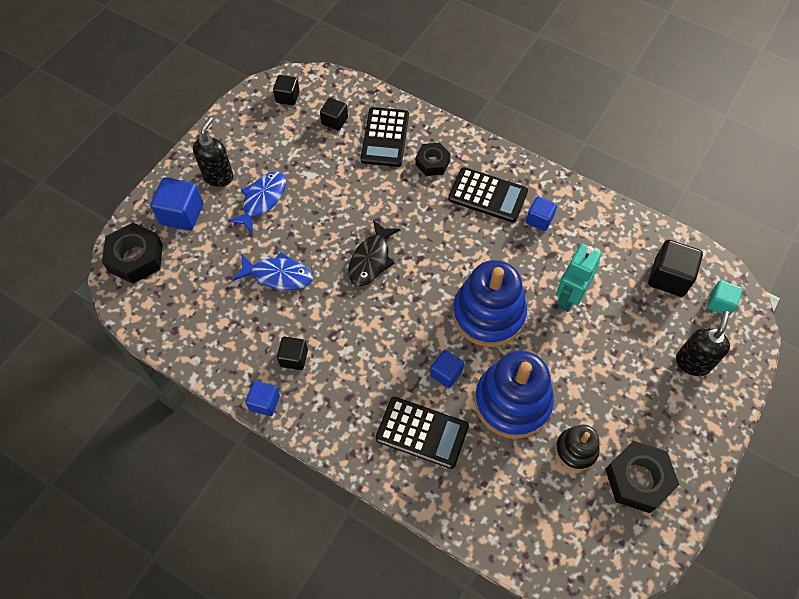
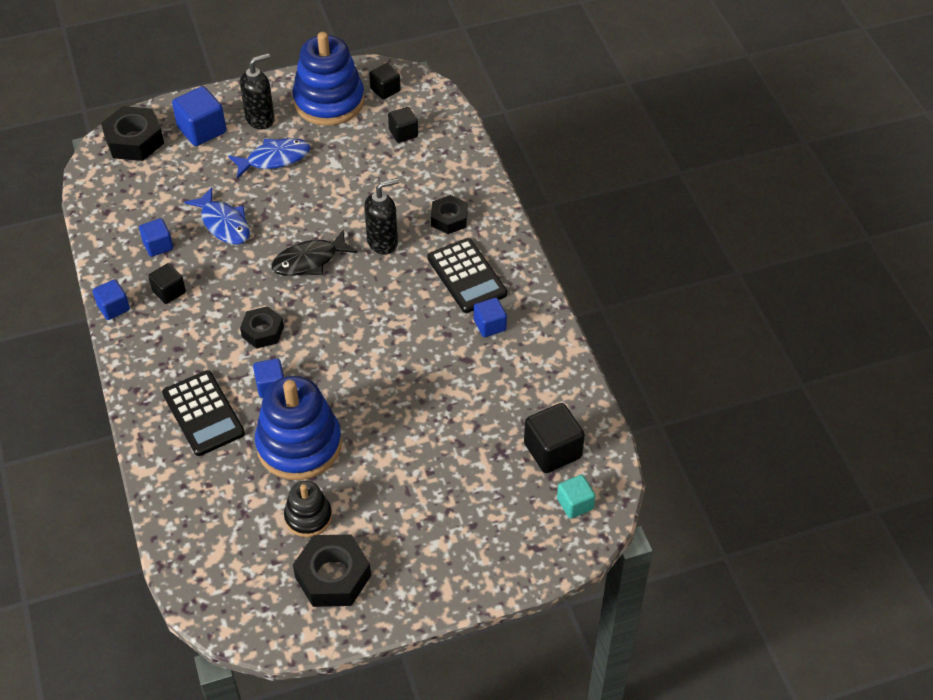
camera: 40 degrees right, 10 degrees down
black calculator [361,107,409,167] -> none
blue stacking toy [453,260,527,347] -> blue stacking toy moved to [292,32,364,126]
turquoise robot [556,244,602,312] -> none
black soap dispenser [676,311,730,376] -> black soap dispenser moved to [364,178,399,255]
none -> blue cube [139,218,173,257]
none -> black nut [240,306,284,349]

